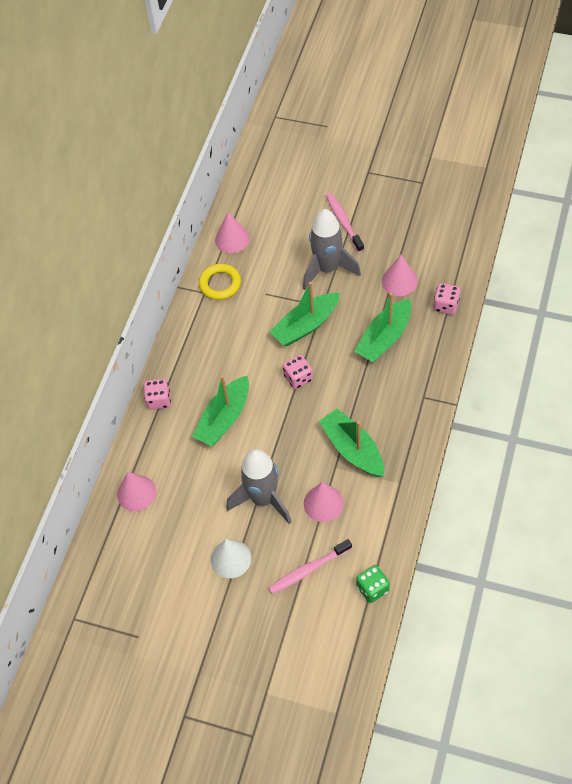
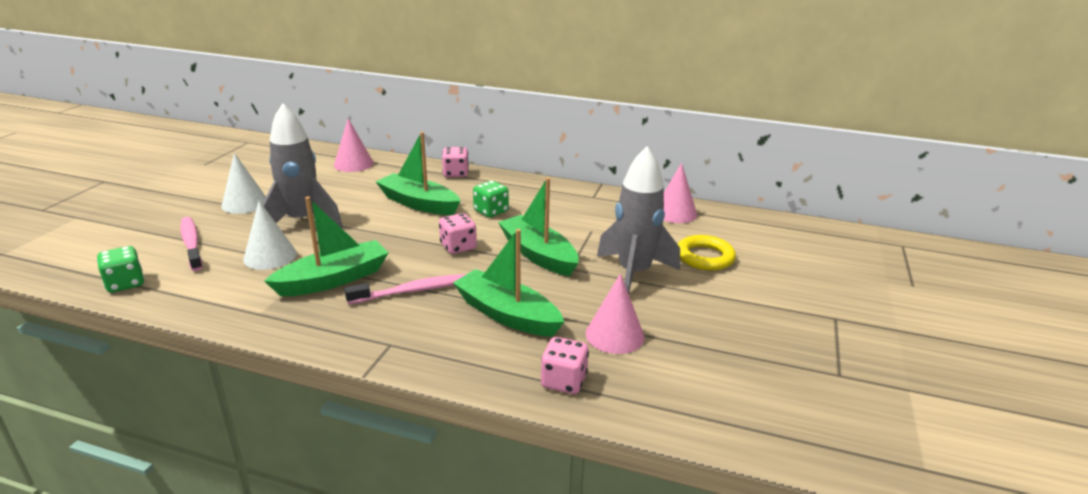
camera: 85 degrees right, 30 degrees down
yellow ring [199,264,241,300] -> yellow ring moved to [678,235,736,270]
pink cone [304,482,344,522] -> white cone [243,201,297,270]
pink toothbrush [326,193,364,252] -> pink toothbrush moved to [345,274,466,304]
none -> green dice [473,181,509,218]

